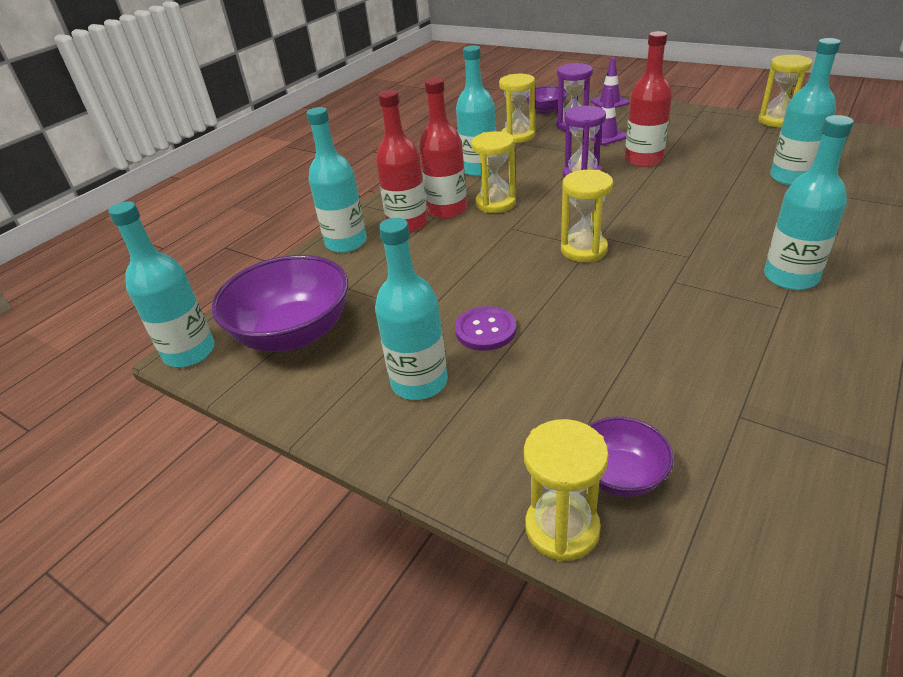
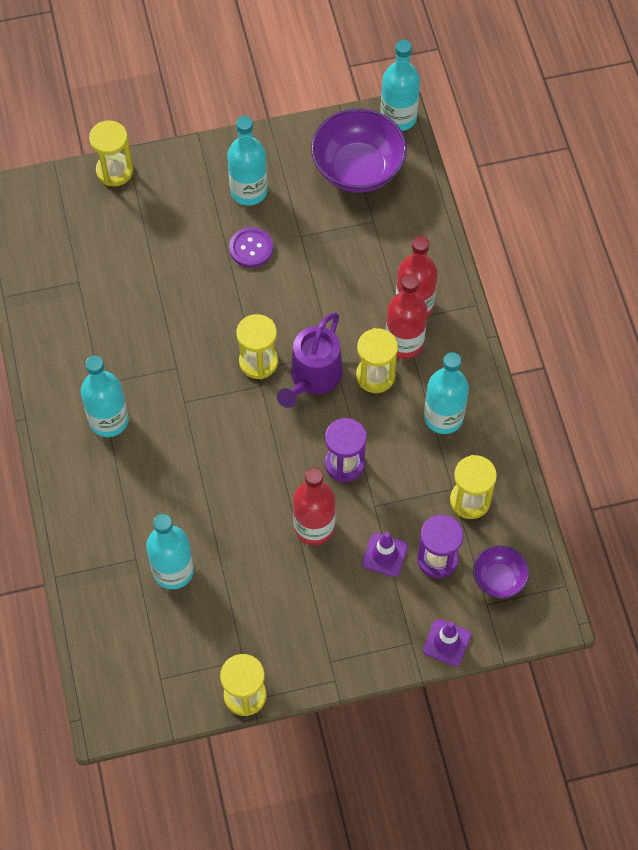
camera: 130 degrees right, 25 degrees up
turquoise bottle [307,107,367,253] -> none
purple bowl [589,417,674,497] -> none
none -> purple watering can [277,312,343,408]

